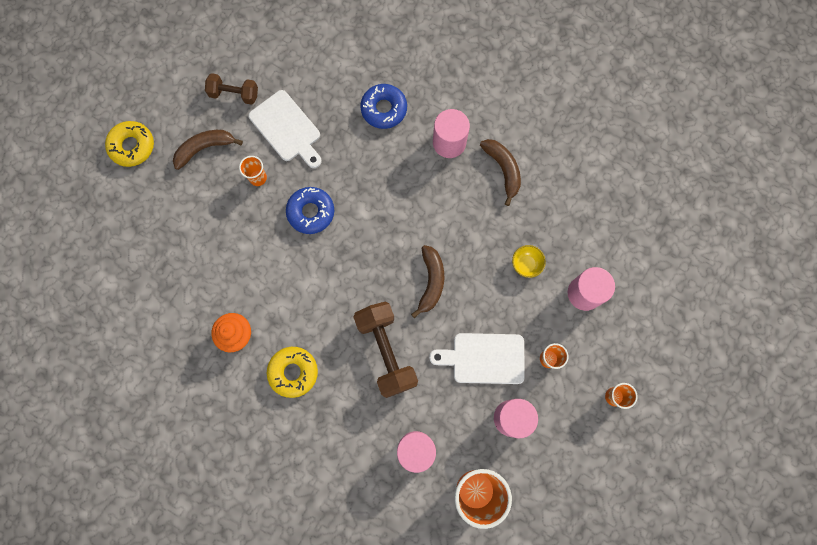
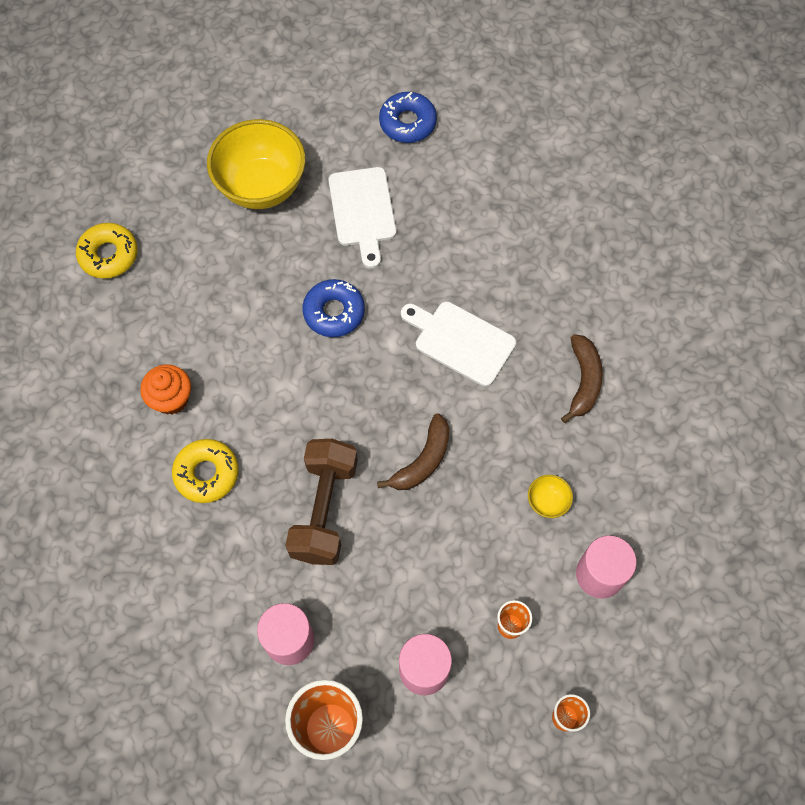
camera: 30 degrees right, 10 degrees down
yellow donut [105,121,154,167] -> yellow donut moved to [76,223,138,279]
brown banana [173,130,243,170] -> yellow bowl [207,119,306,209]
brown dumbbell [205,73,258,105] -> none
orange cup [239,156,267,186] -> none
blue donut [360,84,407,129] -> blue donut moved to [379,92,437,143]
white cutting board [429,333,525,384] -> white cutting board moved to [401,301,516,387]
pink cylinder [433,109,470,158] -> none

